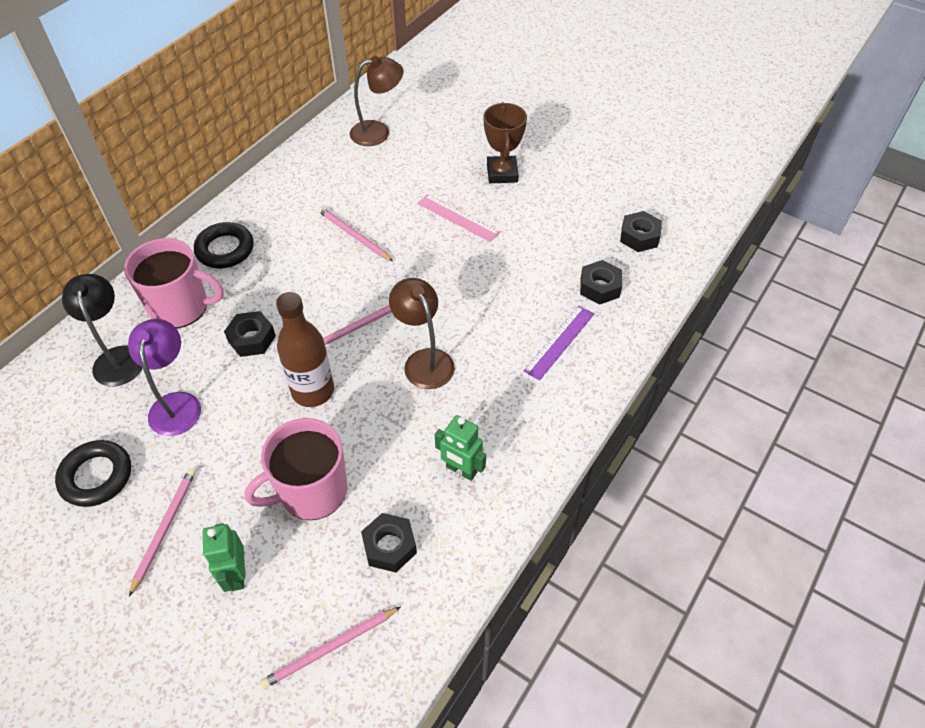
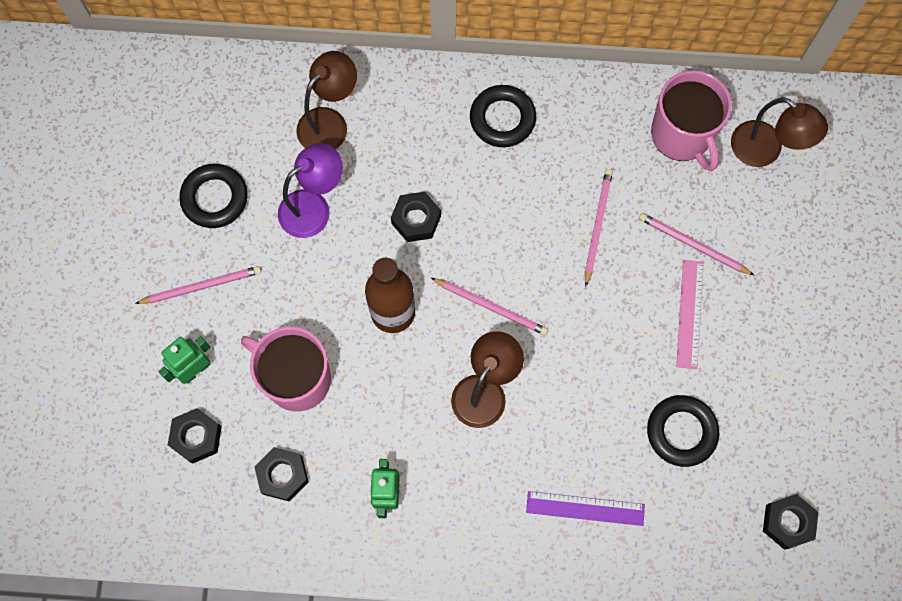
camera: 60 degrees right, 20 degrees up
black lamp [62,274,143,386] -> brown lamp [296,51,357,150]
pink mug [124,238,224,329] -> pink mug moved to [651,70,732,171]
pink pencil [260,606,401,689] -> pink pencil moved to [639,213,755,276]
brown trophy [484,102,527,183] -> none
black nut [580,260,622,305] -> black nut moved to [168,408,222,464]
none -> black ring [647,395,719,467]

